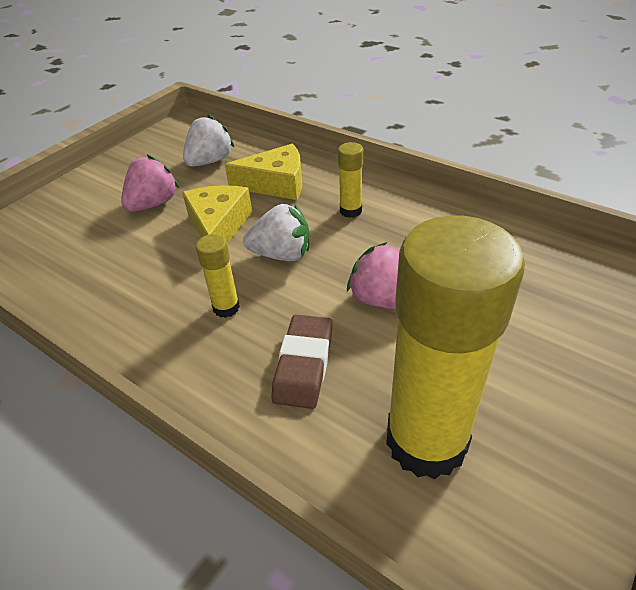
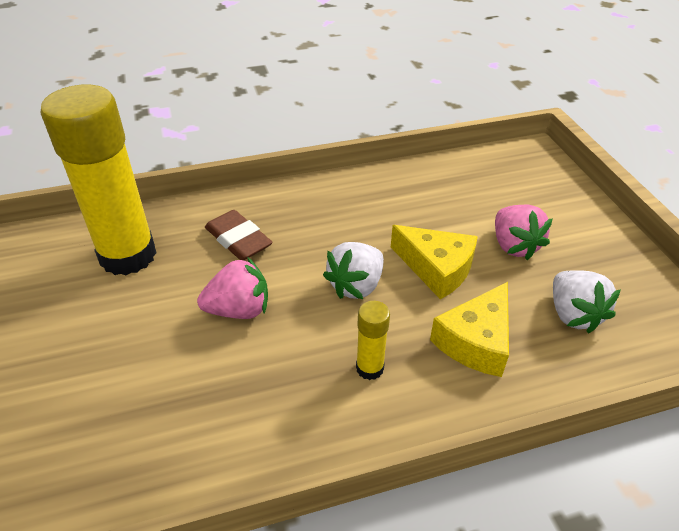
camera: 125 degrees right, 0 degrees up
yellow glue stick [196,234,240,318] -> none

